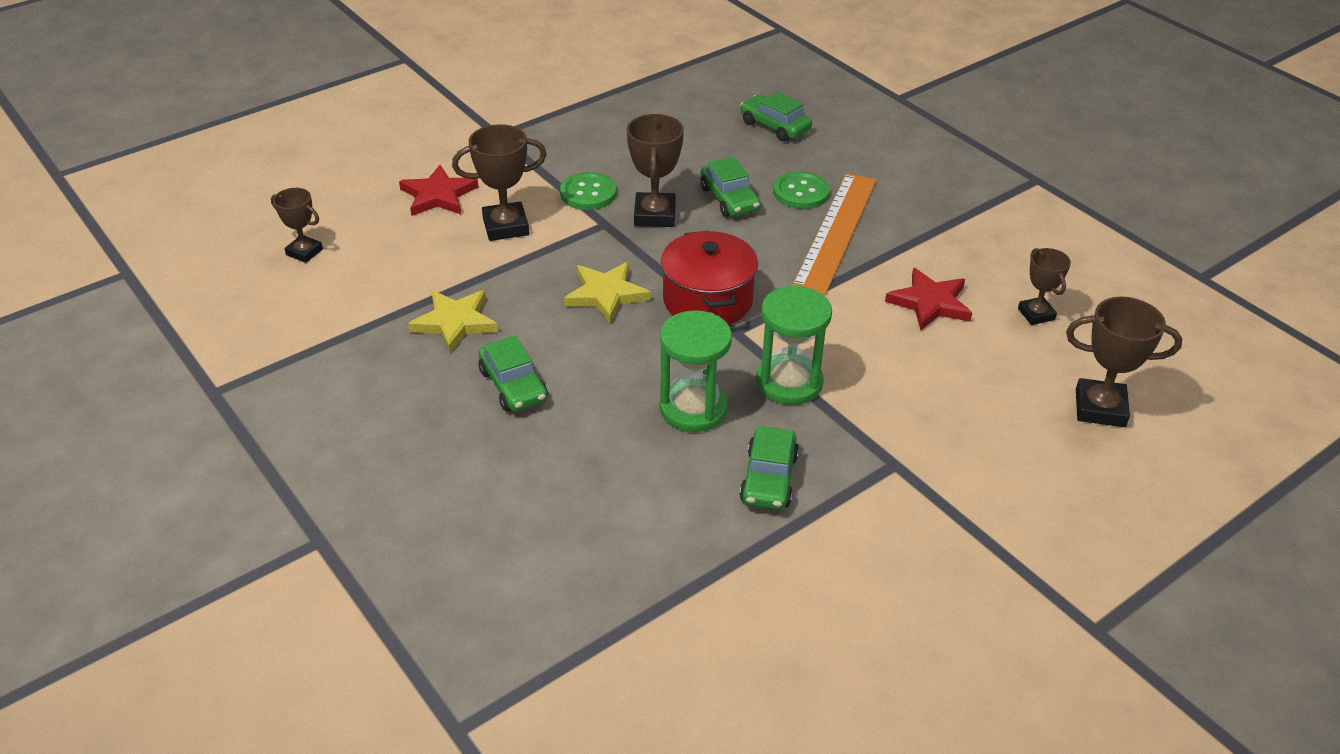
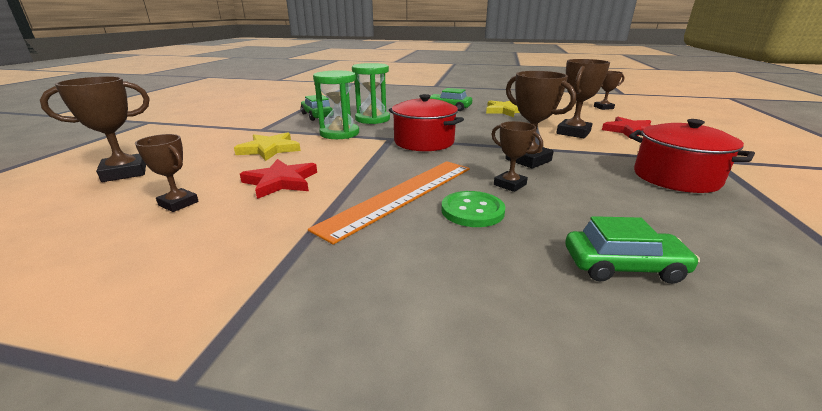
camera: 140 degrees right, 15 degrees down
green button [560,172,616,210] -> none
yellow star [564,262,651,324] -> yellow star moved to [234,132,301,161]
green car [701,157,761,217] -> brown trophy [491,121,543,192]
orange ruler [792,173,877,295] -> orange ruler turned 60 degrees clockwise [308,161,470,245]
none -> red pot [629,119,755,193]

